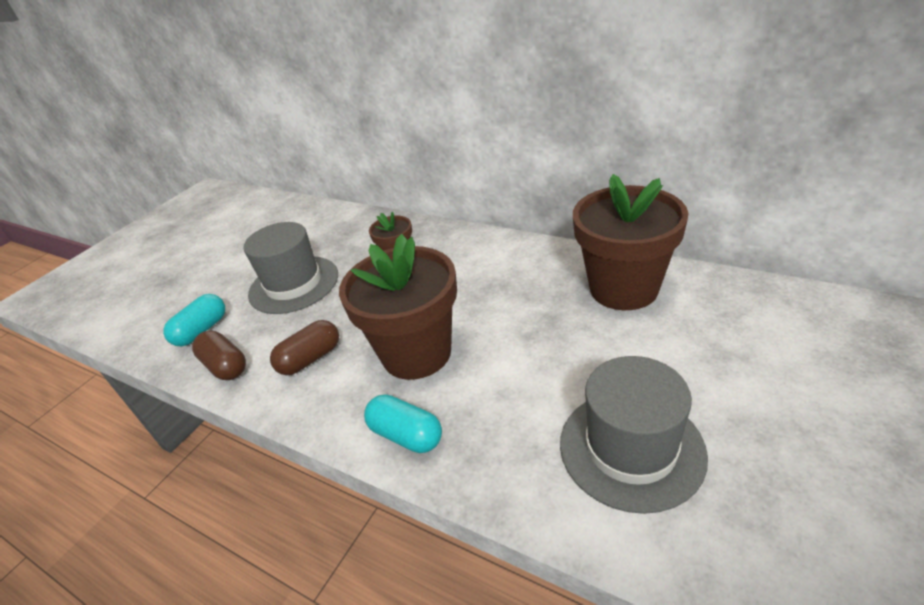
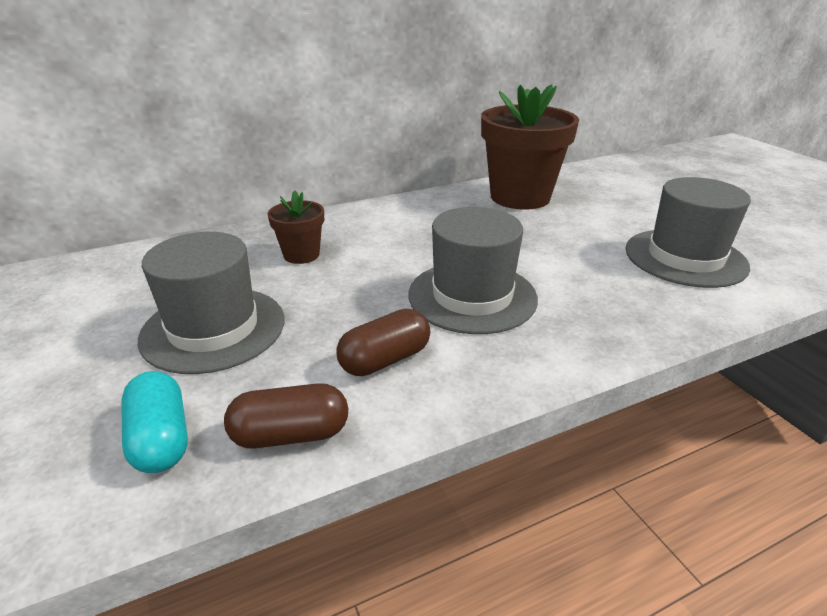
camera: 60 degrees left, 5 degrees down
brown capsule [270,320,339,375] -> brown capsule turned 60 degrees clockwise [336,309,430,376]
brown flower pot [339,234,457,380] -> grey hat [408,207,538,334]
turquoise capsule [364,394,442,453] -> none

